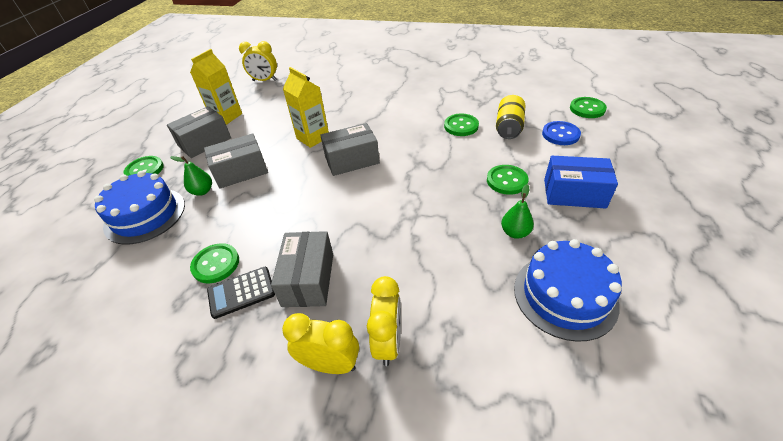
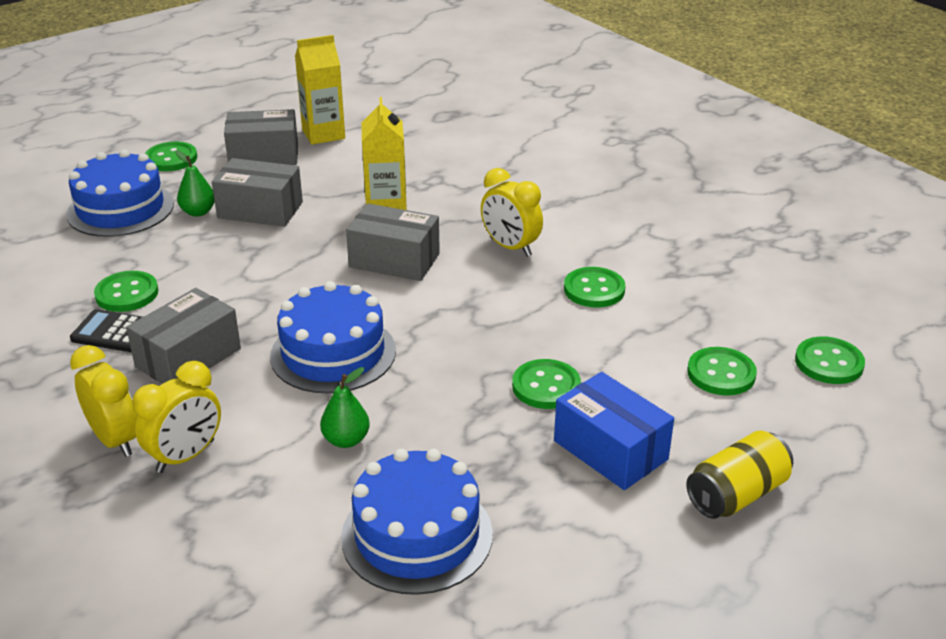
camera: 35 degrees right, 10 degrees down
yellow clock [239,41,277,81] -> yellow clock moved to [481,168,543,257]
yellow can [496,95,525,139] -> yellow can moved to [686,431,793,519]
green pear [501,184,534,239] -> green pear moved to [320,367,370,448]
blue button [542,121,581,145] -> green button [687,347,757,396]
none -> blue cake [270,281,396,394]

